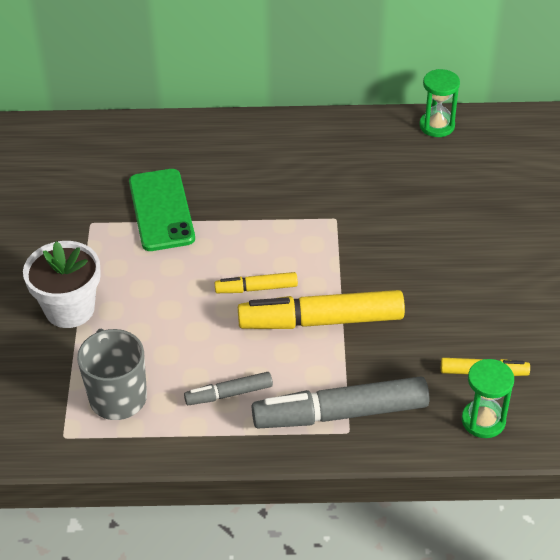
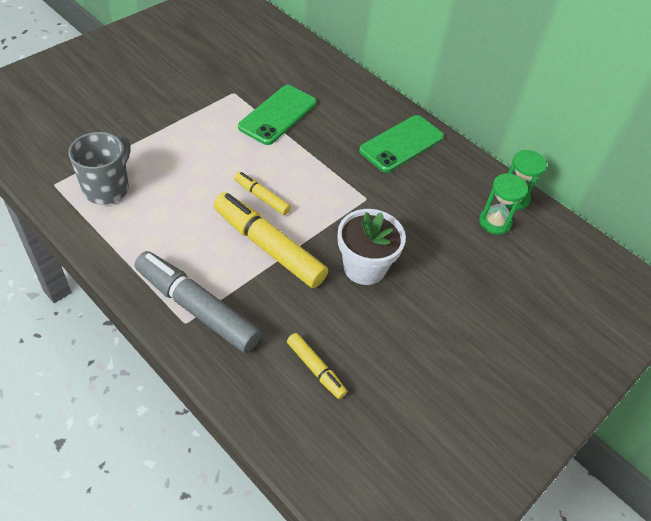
camera: 40 degrees right, 5 degrees up
white flower pot [23,241,101,328] -> white flower pot moved to [338,209,406,285]
grey marker [184,372,273,405] -> none
green hourglass [462,359,514,438] -> green hourglass moved to [479,173,528,235]
none -> green phone [359,115,444,173]

